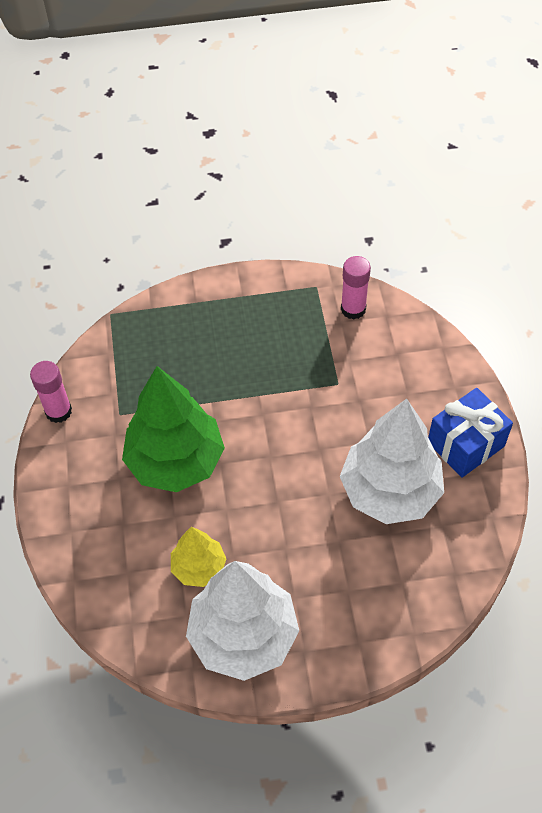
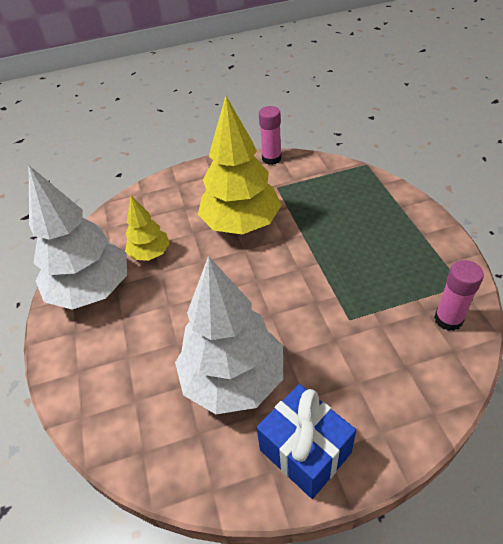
camera: 85 degrees right, 10 degrees down
green tree [122,366,225,492] -> yellow tree [198,96,282,234]

